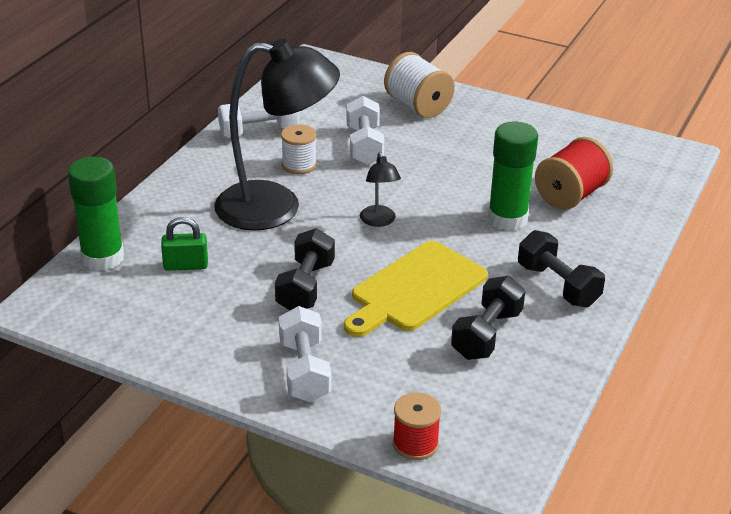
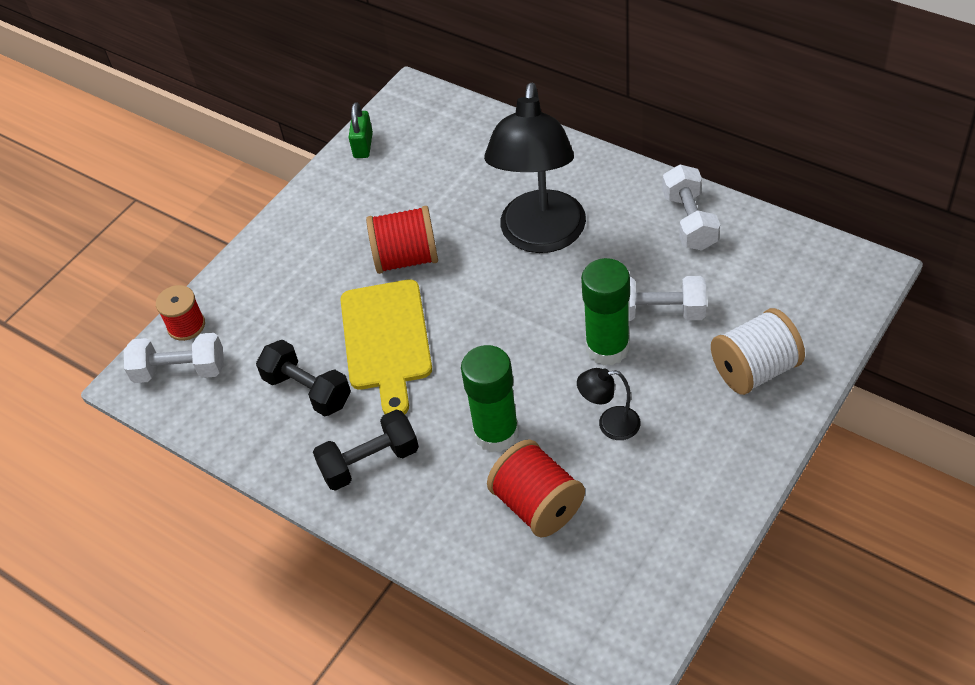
camera: 105 degrees right, 15 degrees up
green glue stick [68,157,124,271] -> green glue stick moved to [581,258,630,366]
green padlock [161,217,208,271] -> green padlock moved to [348,102,373,158]
black dumbbell [275,228,335,310] -> red spool [366,206,438,274]
white dumbbell [279,306,331,402] -> white dumbbell moved to [124,333,224,383]
white spool [281,124,317,174] -> none
yellow cutting board [344,241,488,337] -> yellow cutting board turned 150 degrees counterclockwise [340,279,432,414]
black lamp [360,152,401,227] -> black lamp moved to [577,368,641,440]

